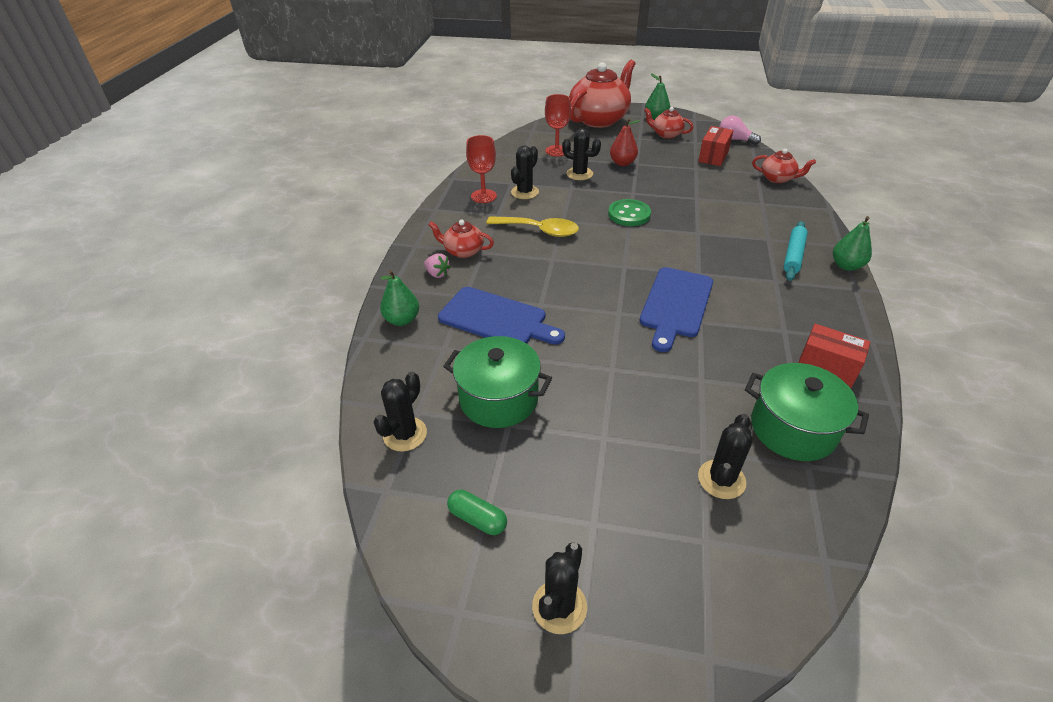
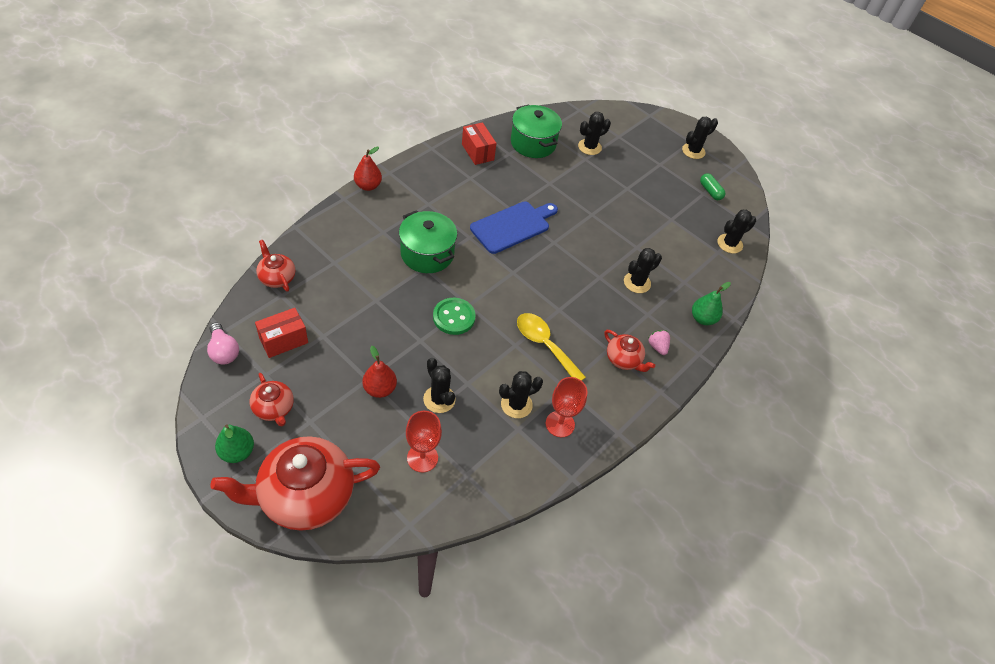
camera: 155 degrees left, 10 degrees up
blue cutting board [438,287,565,344] -> black cactus [624,248,662,293]
green pot [443,336,552,428] -> green pot moved to [399,210,457,273]
turquoise rolling pin [784,221,808,281] -> none
green pear [833,216,872,271] -> red pear [354,147,382,191]

